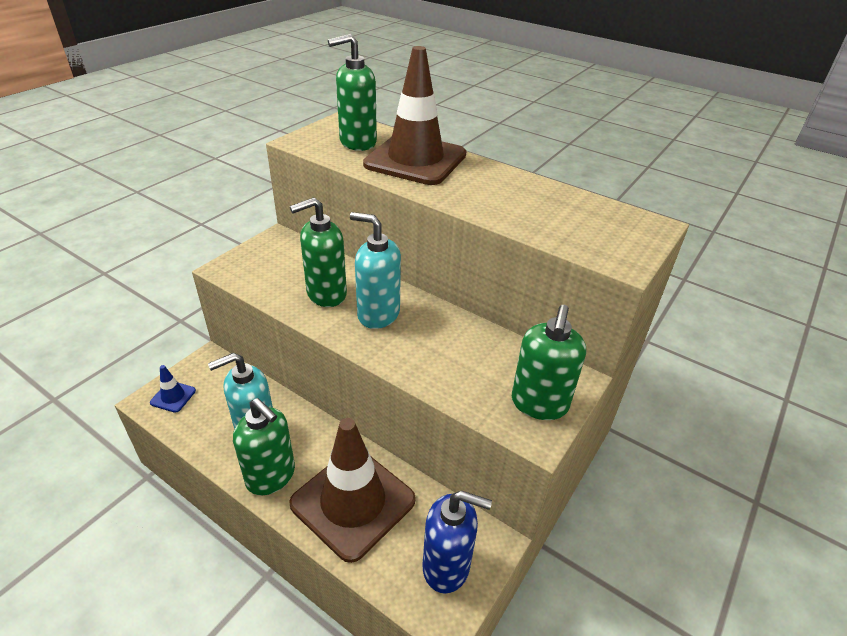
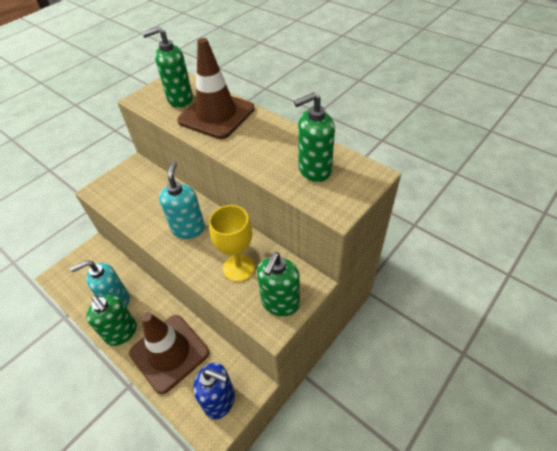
camera: 10 degrees right, 10 degrees up
blue traffic cone [150,365,196,413] -> none
green soap dispenser [290,197,347,307] -> green soap dispenser moved to [294,92,335,182]
turquoise soap dispenser [350,212,401,329] -> turquoise soap dispenser turned 60 degrees clockwise [159,161,205,239]
none -> yellow goblet [209,205,255,282]

